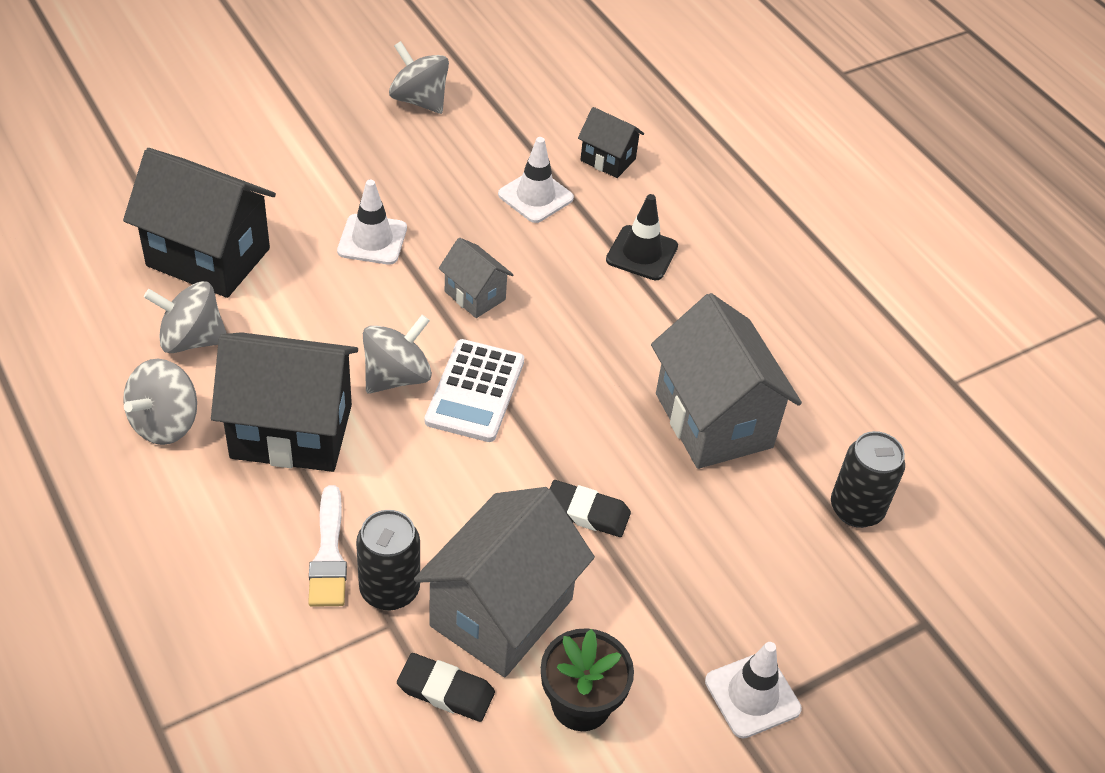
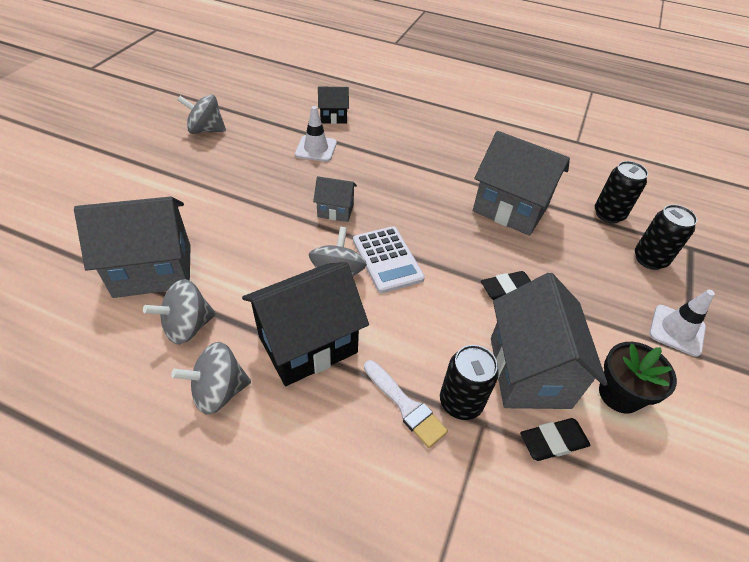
camera: 35 degrees left, 0 degrees up
black house [123,148,276,298] -> grey house [74,196,191,298]
grey spinning top [123,359,197,445] -> grey spinning top turned 75 degrees clockwise [171,342,251,415]
white traffic cone [337,180,407,265] -> none
black traffic cone [606,194,678,280] -> none
none -> black can [635,204,697,270]

